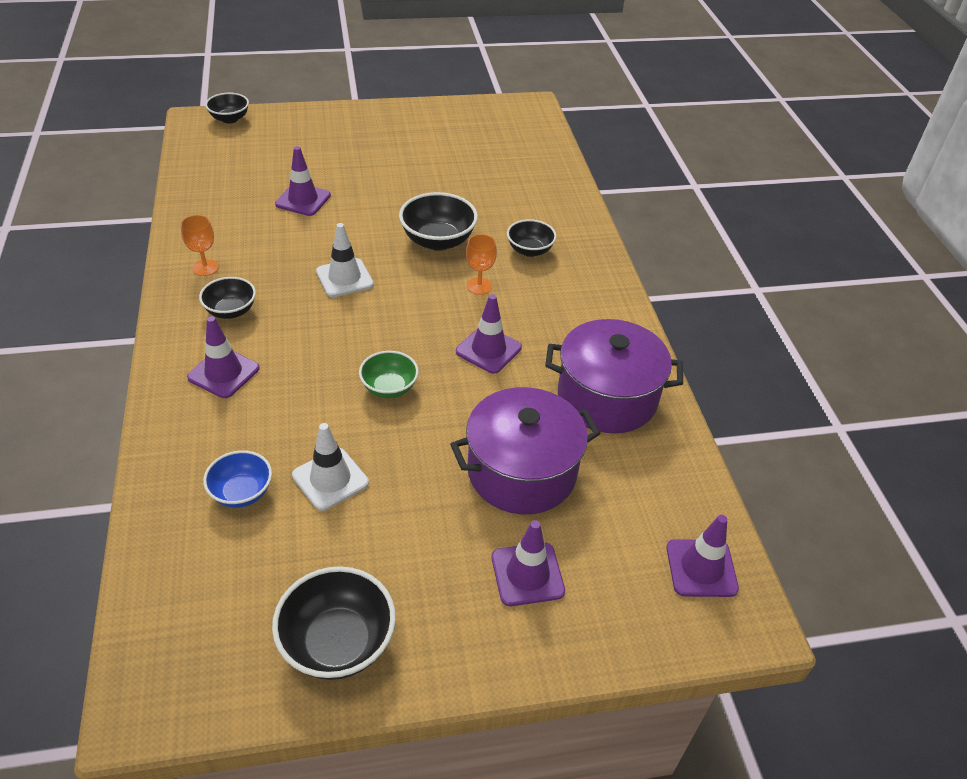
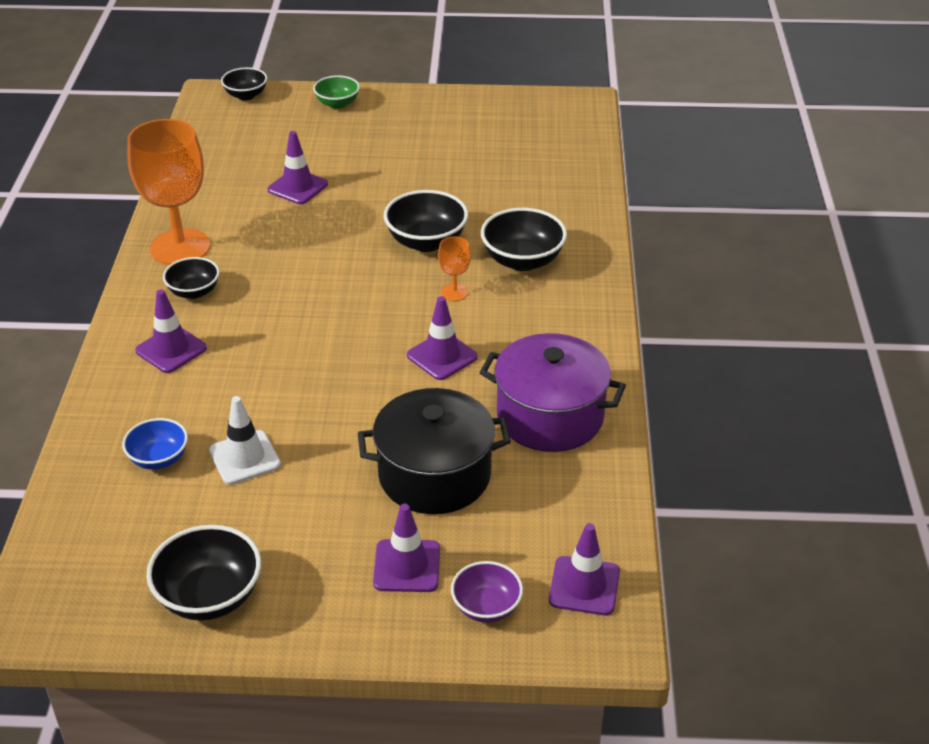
camera: 15 degrees right, 5 degrees down
orange goblet [181,215,219,276] -> orange goblet [127,119,210,265], size x2.28
white traffic cone [316,223,374,297] -> none
green bowl [359,351,419,398] -> green bowl moved to [313,75,360,109]
purple pot [450,387,601,514] -> black pot [358,388,511,514]
black bowl [507,219,557,257] -> black bowl [481,208,567,271], size x1.57
none -> purple bowl [451,561,523,623]

